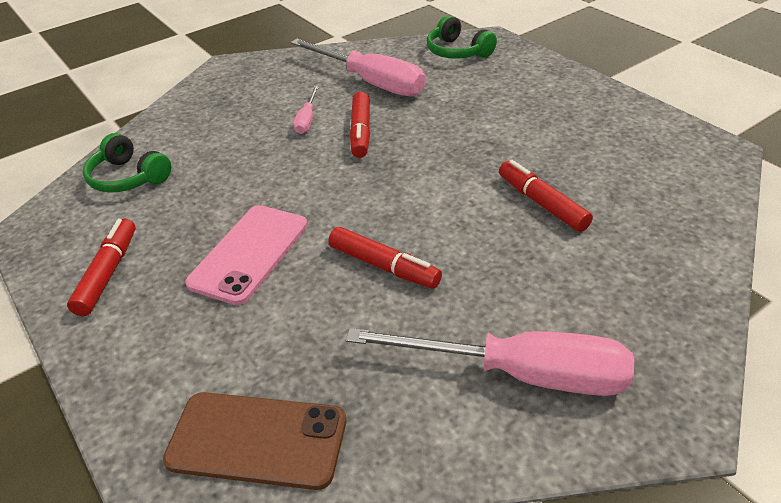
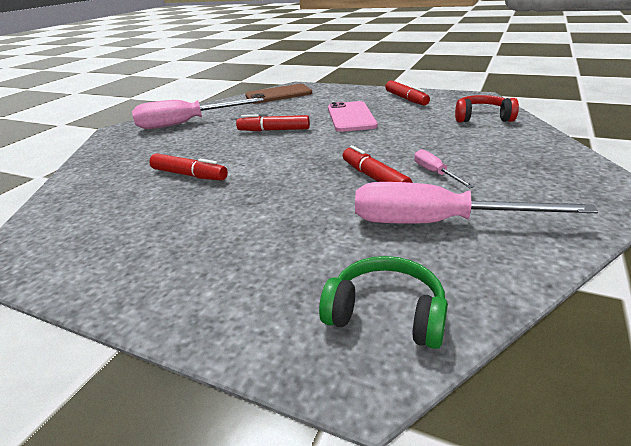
camera: 150 degrees right, 10 degrees down
green headphones [83,133,171,193] -> red headphones [455,95,519,122]

